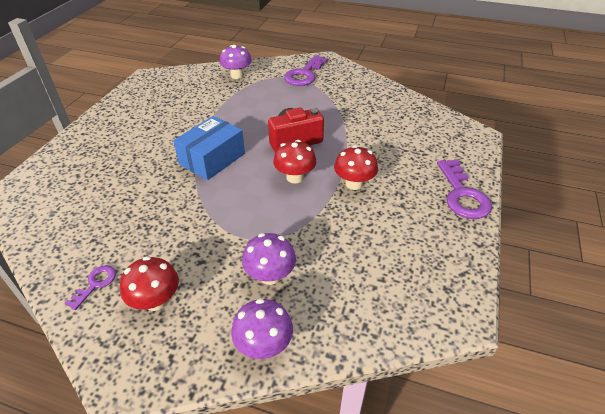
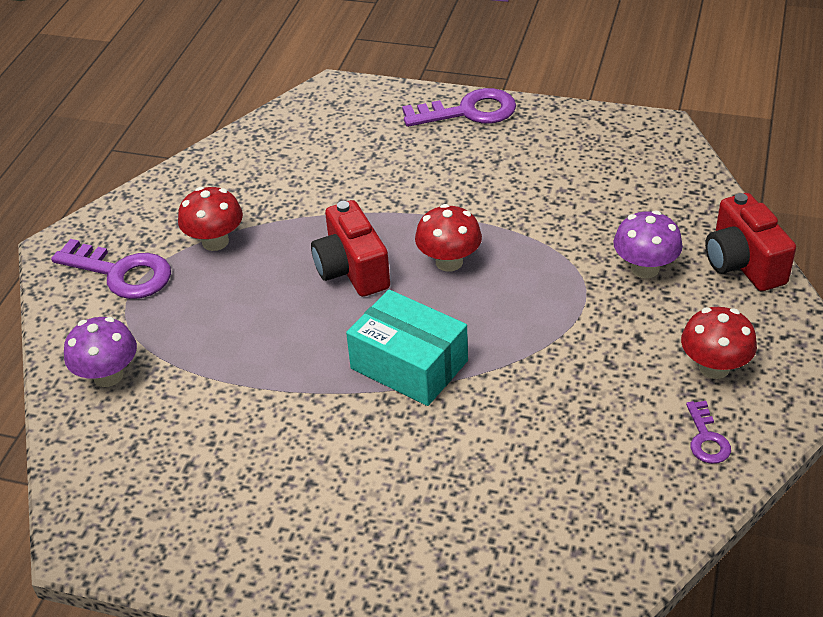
camera: 90 degrees left, 0 degrees up
purple key [65,265,116,310] -> purple key turned 120 degrees counterclockwise [686,401,731,464]
blue box [173,116,245,180] -> turquoise box [346,289,468,406]
purple mushroom [231,299,293,359] -> red camera [705,193,796,291]
red mushroom [334,145,378,190] -> red mushroom moved to [178,187,243,251]

